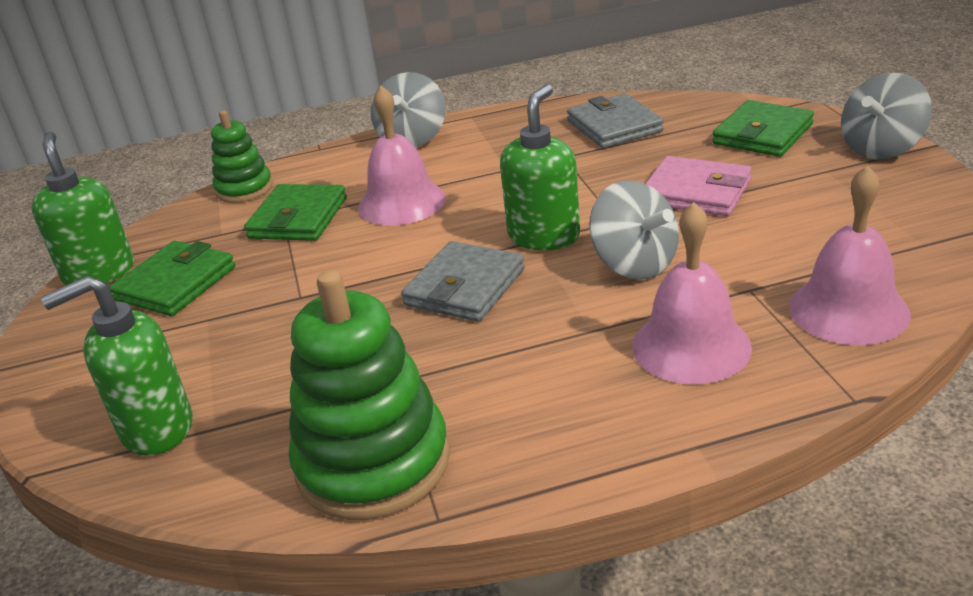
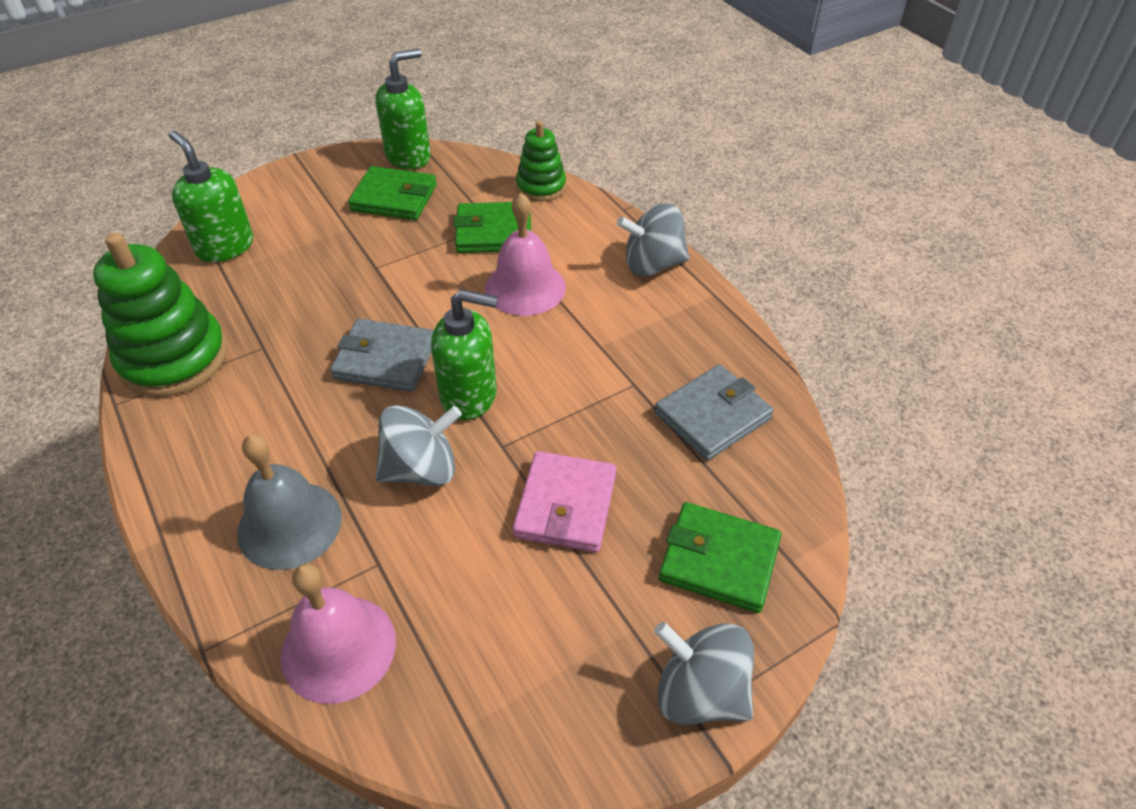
camera: 70 degrees right, 15 degrees up
grey spinning top [589,180,679,280] -> grey spinning top turned 150 degrees counterclockwise [376,405,462,486]
pink bell [632,202,752,384] -> grey bell [237,434,342,570]

